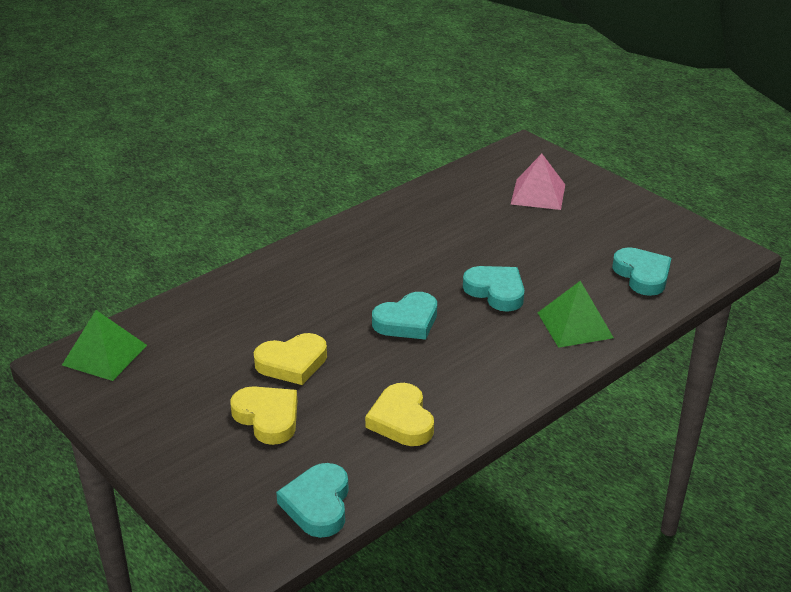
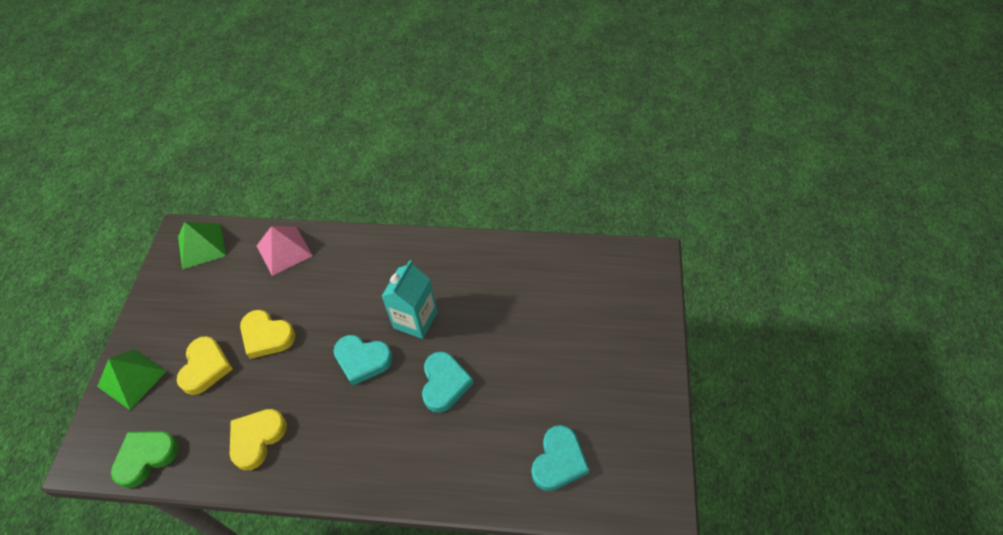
camera: 50 degrees right, 20 degrees up
turquoise heart [276,463,349,538] -> green heart [111,431,179,488]
pink pyramid [511,154,565,210] -> pink pyramid moved to [257,226,313,276]
green pyramid [538,281,614,348] -> green pyramid moved to [97,349,167,410]
none -> turquoise carton [381,260,438,339]

